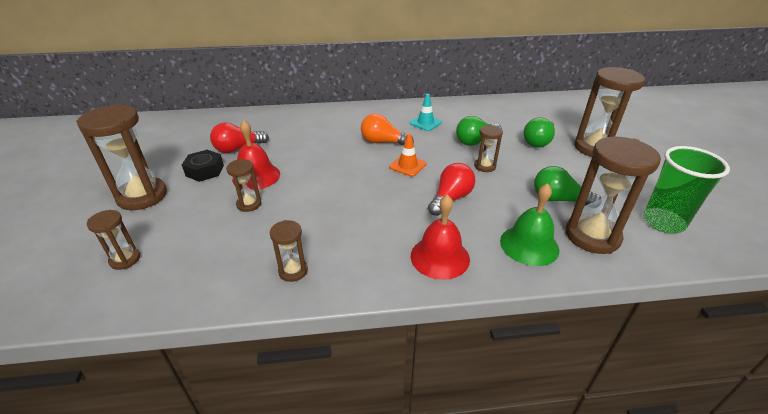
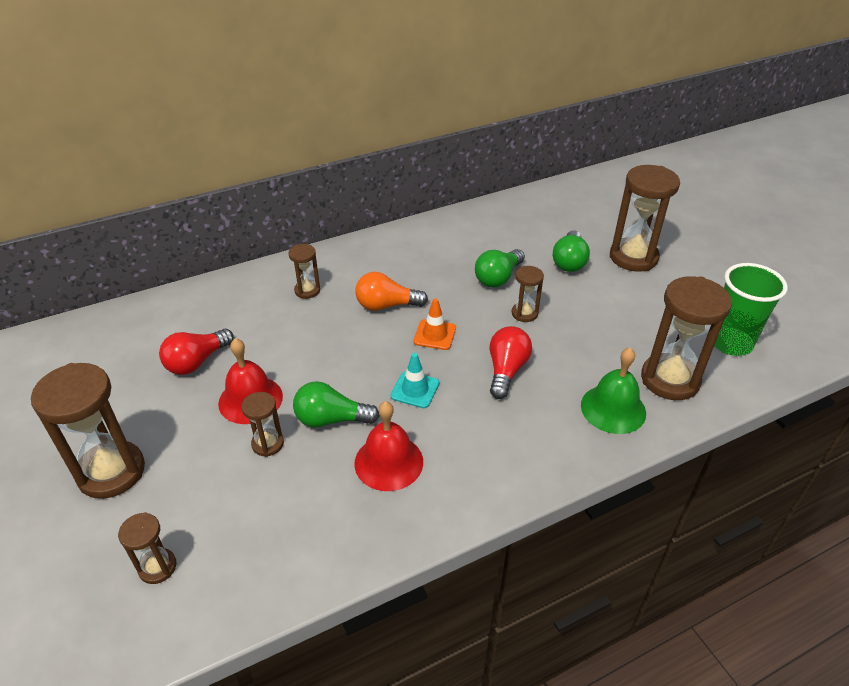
camera: 20 degrees left, 5 degrees up
black nut [182,150,224,182] -> none
brown hourglass [270,220,308,282] -> brown hourglass moved to [288,244,320,299]
turquoise traffic cone [410,94,442,131] -> turquoise traffic cone moved to [390,353,439,408]
red bell [411,195,470,280] -> red bell moved to [354,401,423,491]
green light bulb [534,166,601,205] -> green light bulb moved to [293,381,380,427]

